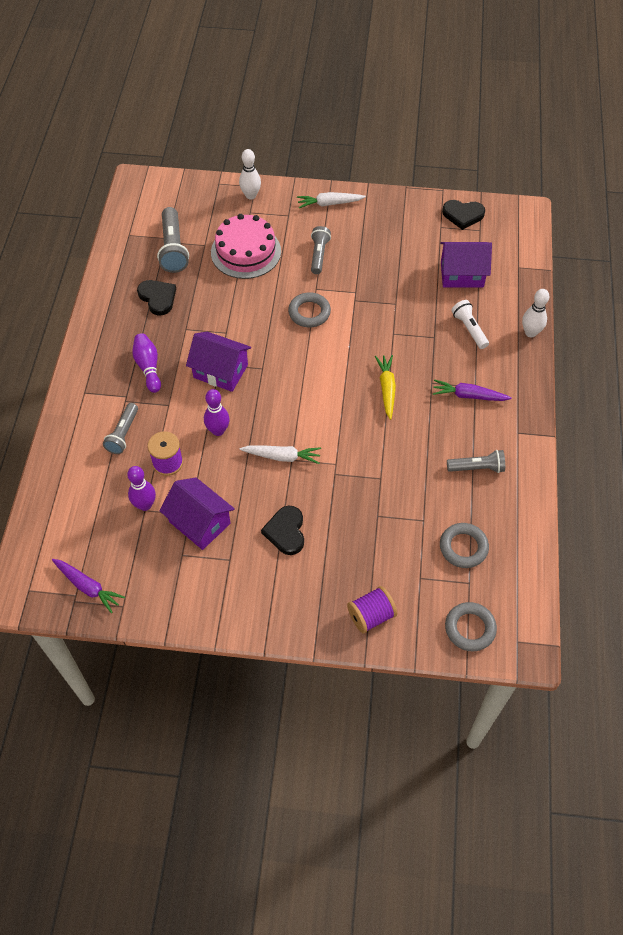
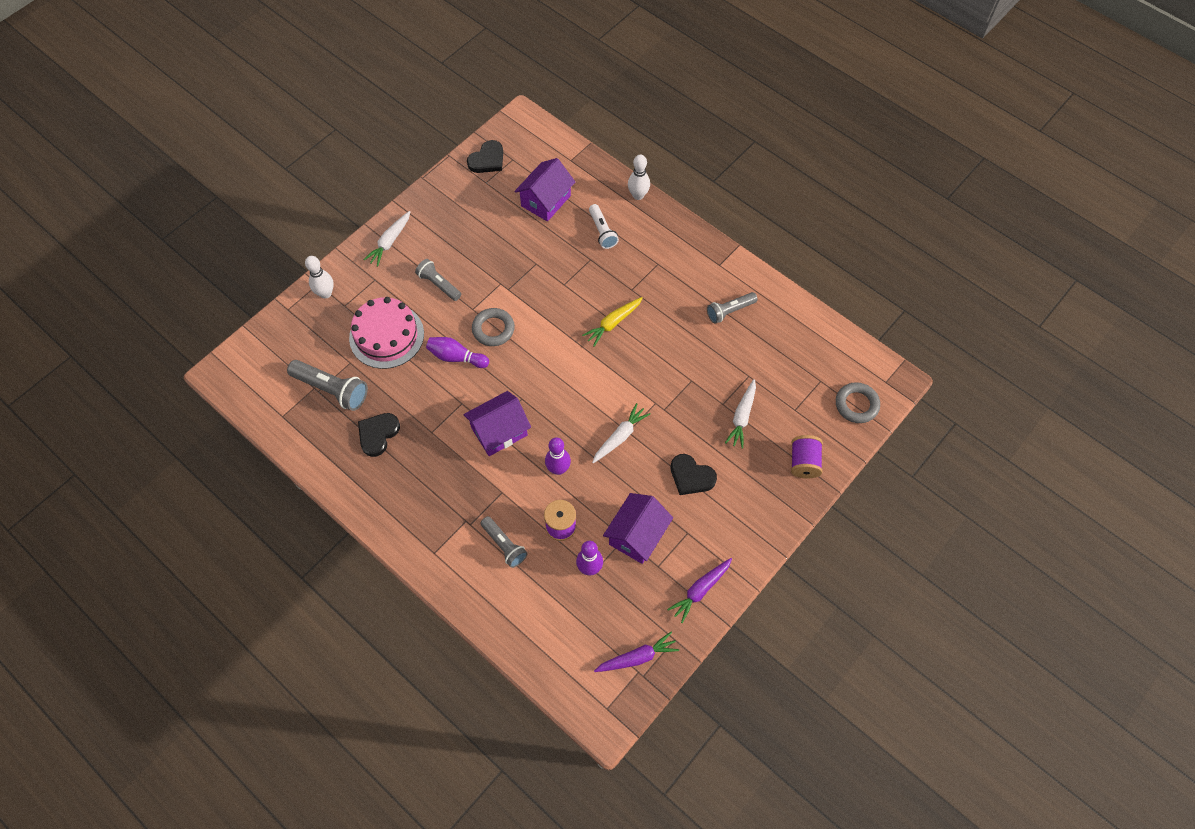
camera: 55 degrees left, 5 degrees up
purple bowling pin [132,333,161,393] -> purple bowling pin moved to [426,337,489,368]
black heart [137,280,176,316] -> black heart turned 60 degrees counterclockwise [358,413,400,457]
purple house [159,477,235,550] -> purple house turned 45 degrees counterclockwise [603,493,673,564]
yellow carrot [375,355,396,420] -> yellow carrot turned 75 degrees counterclockwise [582,297,643,347]
purple carrot [432,380,512,401] -> purple carrot moved to [667,558,732,624]
grey ring [440,523,489,568] -> none
grey flashlight [447,450,505,473] -> grey flashlight turned 150 degrees counterclockwise [707,292,758,324]
white flashlight [451,300,489,349] -> white flashlight turned 120 degrees counterclockwise [589,204,619,249]
none -> white carrot [725,379,756,449]

